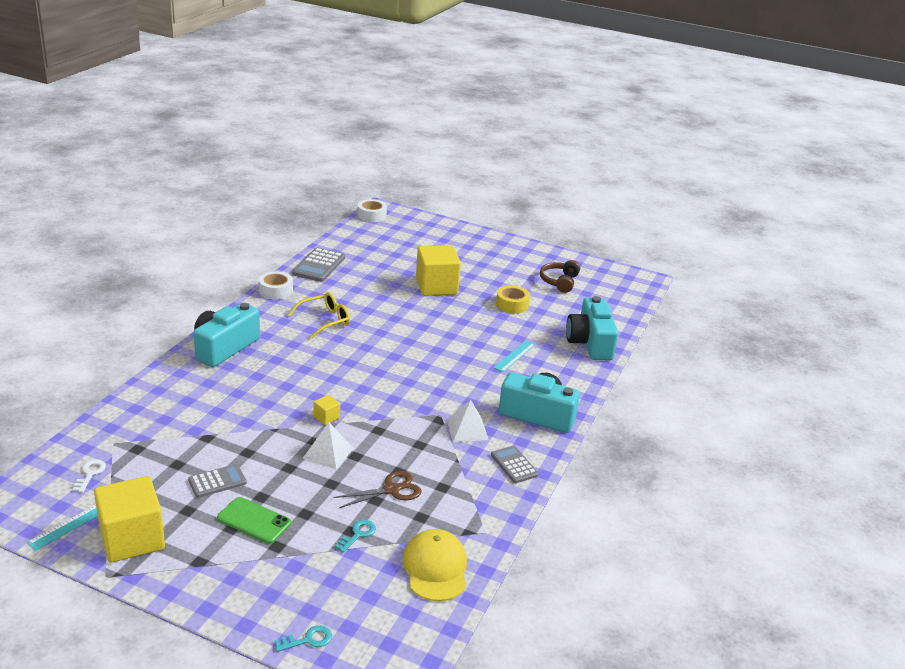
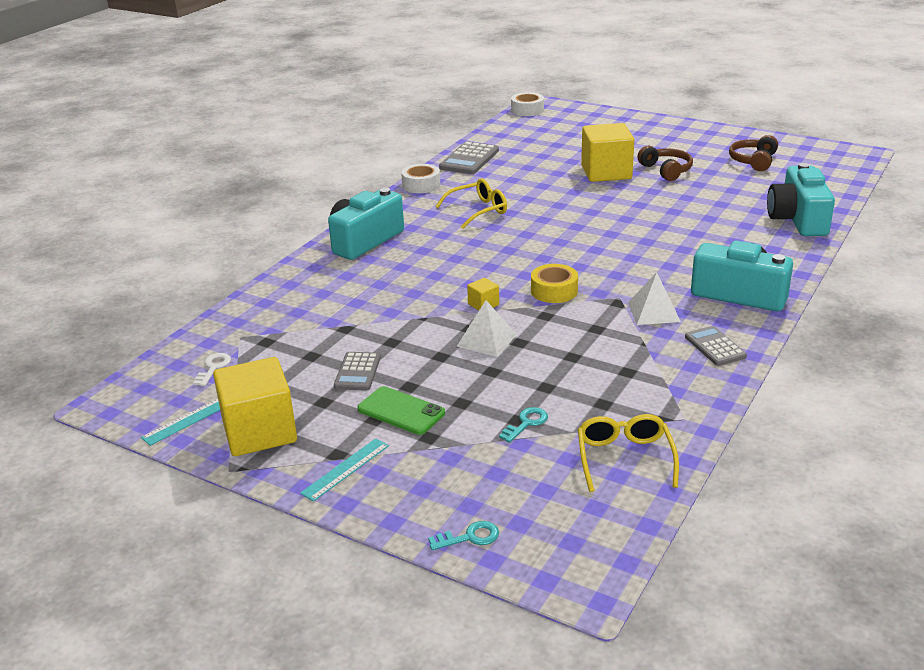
camera: 10 degrees right, 0 degrees up
grey calculator [188,464,247,498] -> grey calculator turned 120 degrees clockwise [334,352,381,391]
brown scissors [334,471,421,508] -> none
yellow cap [403,529,467,601] -> yellow glasses [578,414,679,492]
turquoise ruler [493,341,536,372] -> turquoise ruler moved to [300,438,389,501]
yellow tape [496,285,530,313] -> yellow tape moved to [531,264,578,303]
none -> brown headphones [637,146,693,181]

